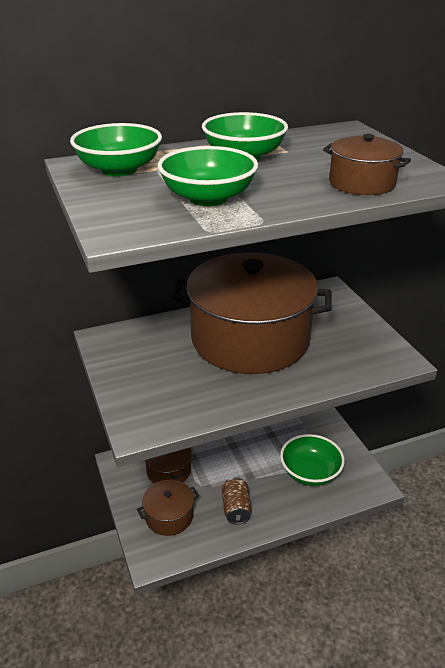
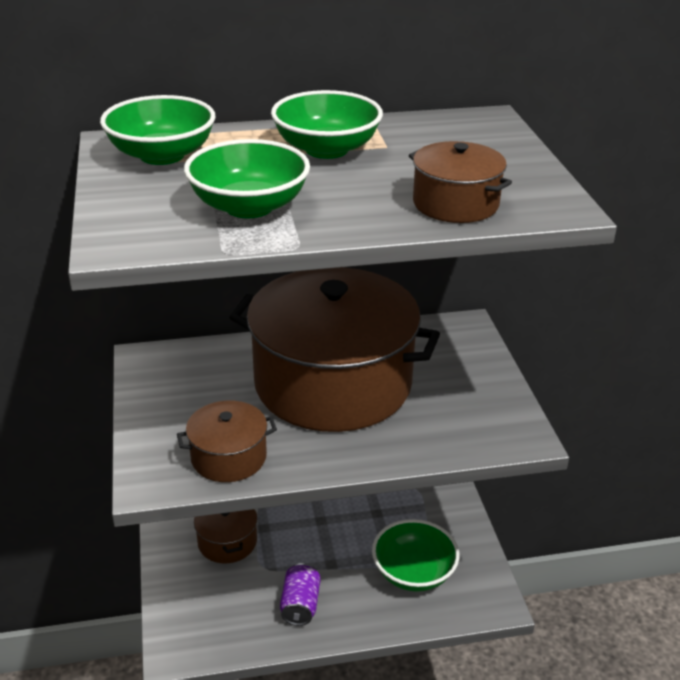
camera: 10 degrees right, 0 degrees up
brown pot [137,480,199,536] -> brown pot moved to [177,401,277,482]
brown can [222,477,252,525] -> purple can [280,563,321,626]

